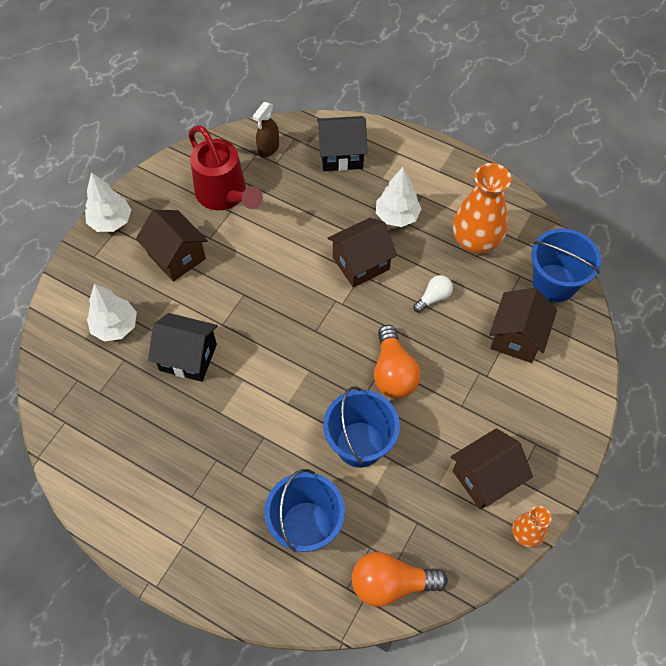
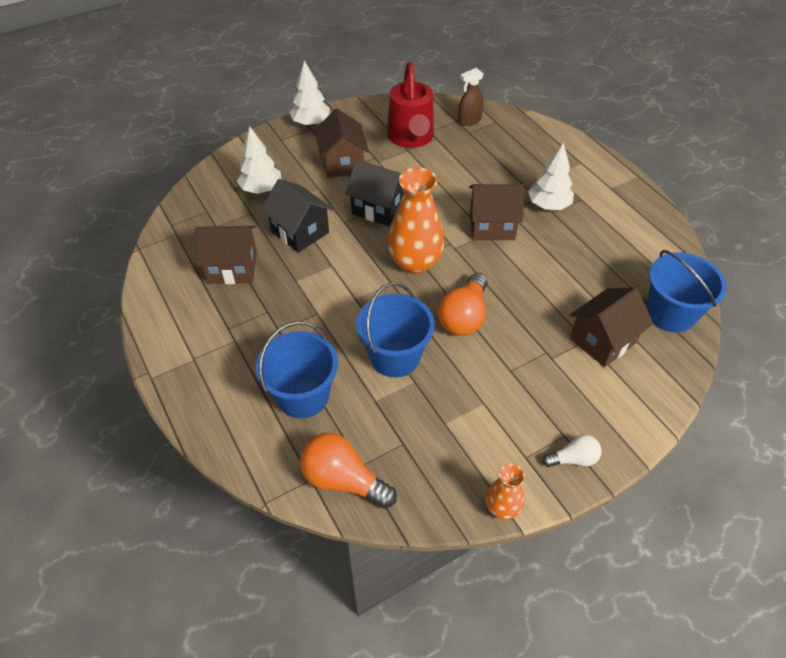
camera: 30 degrees right, 10 degrees down
black house [317,116,367,171] -> black house moved to [345,160,404,226]
white light bulb [413,275,453,313] -> white light bulb moved to [542,435,602,467]
brown house [451,428,533,509] -> brown house moved to [195,226,257,284]
orange vase [453,163,511,254] -> orange vase moved to [388,168,444,274]

